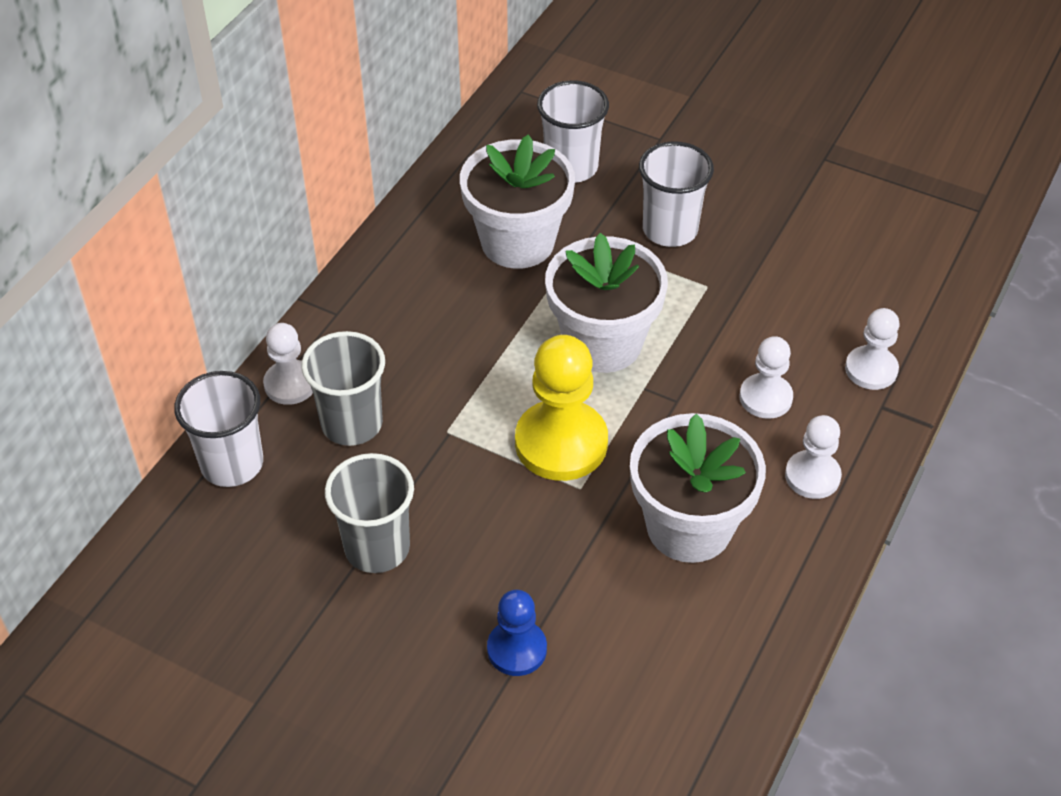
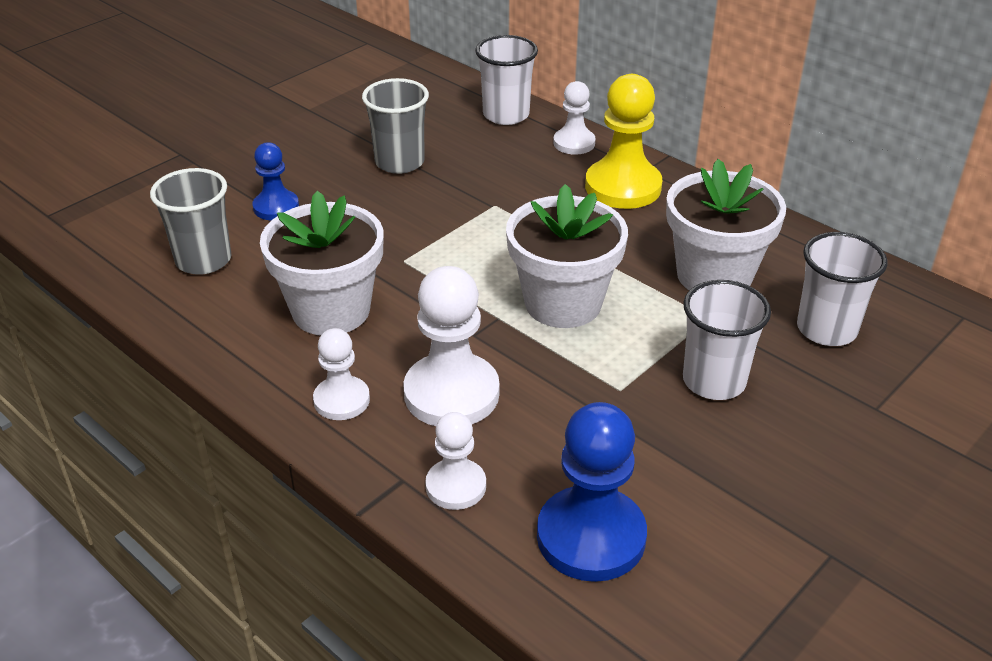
camera: 105 degrees right, 10 degrees down
grey cup [302,331,385,446] -> grey cup moved to [150,168,232,275]
yellow pawn [515,335,608,481] -> yellow pawn moved to [585,74,662,209]
white pawn [740,336,793,419] -> white pawn [403,266,500,426], size x1.72
none -> blue pawn [537,402,647,582]

